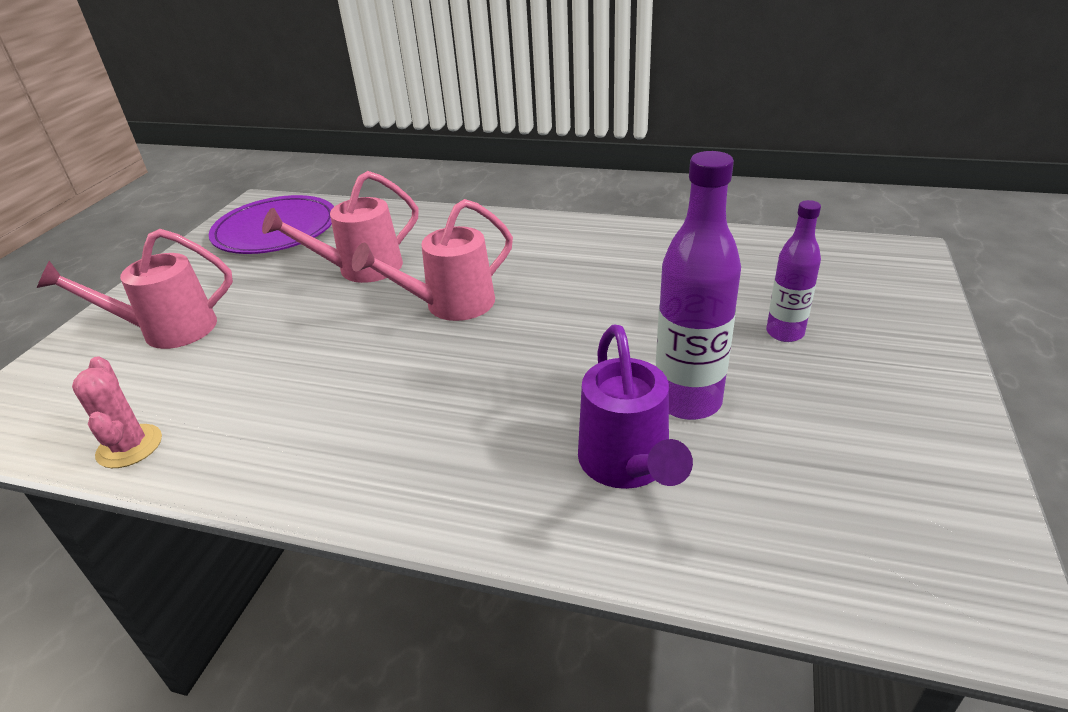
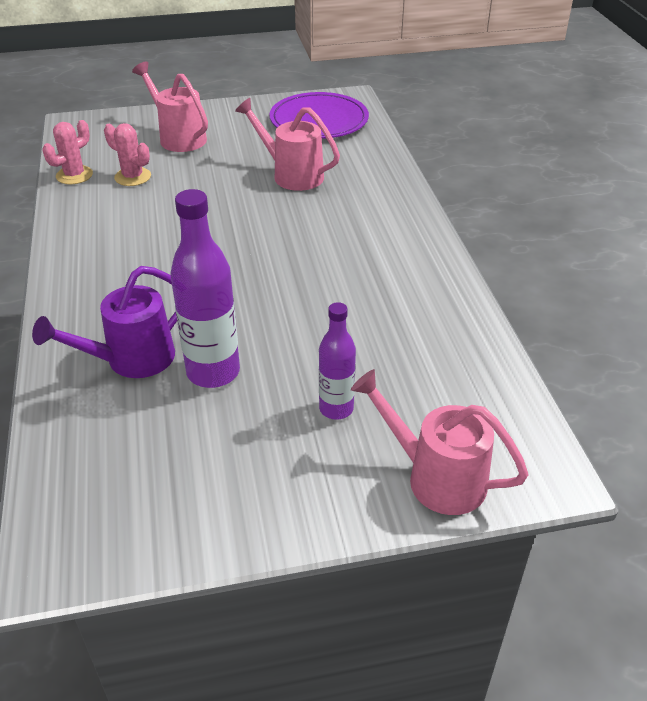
camera: 60 degrees right, 5 degrees up
pink watering can [352,199,513,321] -> pink watering can moved to [351,369,529,515]
none -> pink cactus [104,123,151,186]

